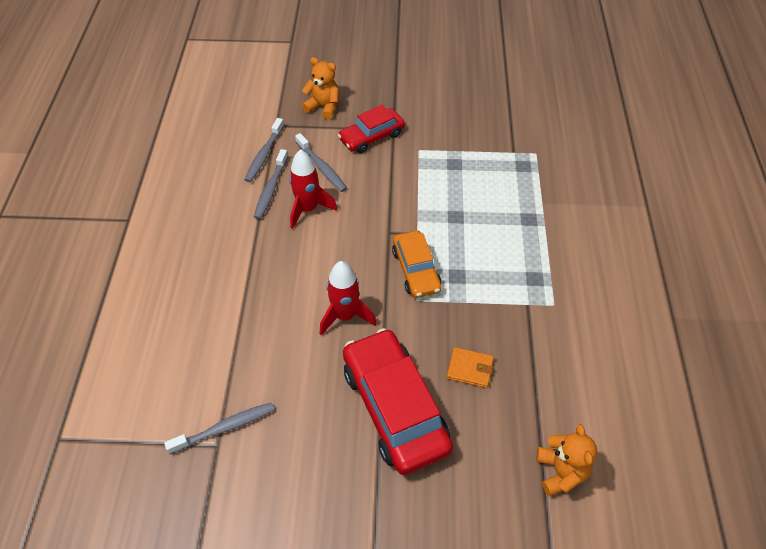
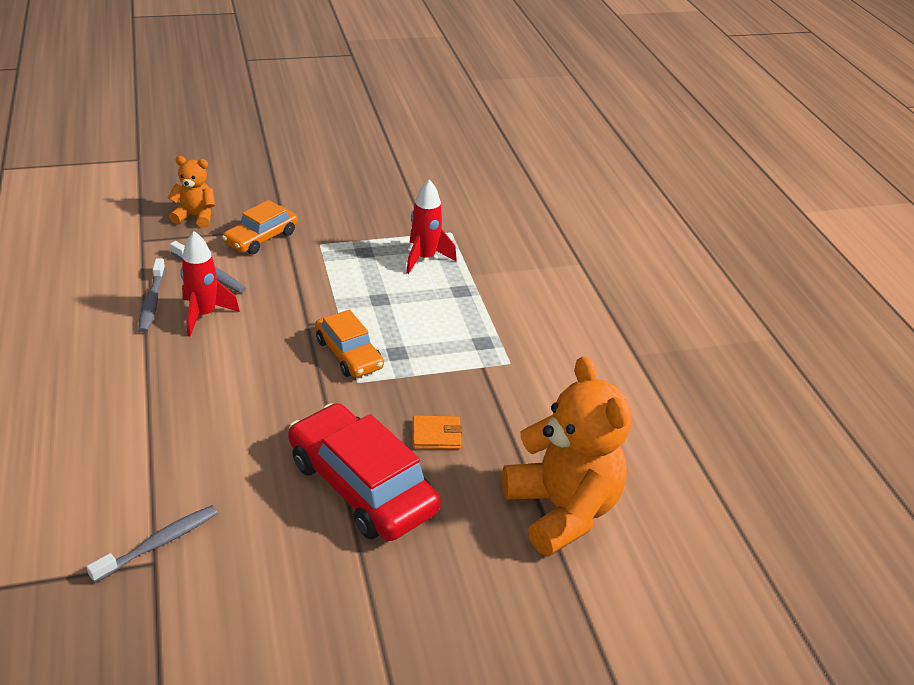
camera: 20 degrees left, 15 degrees down
grey toothbrush [244,118,284,182] -> none
red rocket [320,261,376,336] -> red rocket moved to [406,179,457,274]
red car [338,105,405,153] -> orange car [222,200,298,254]
orange teddy bear [536,424,597,496] -> orange teddy bear [502,356,631,556], size x1.96

